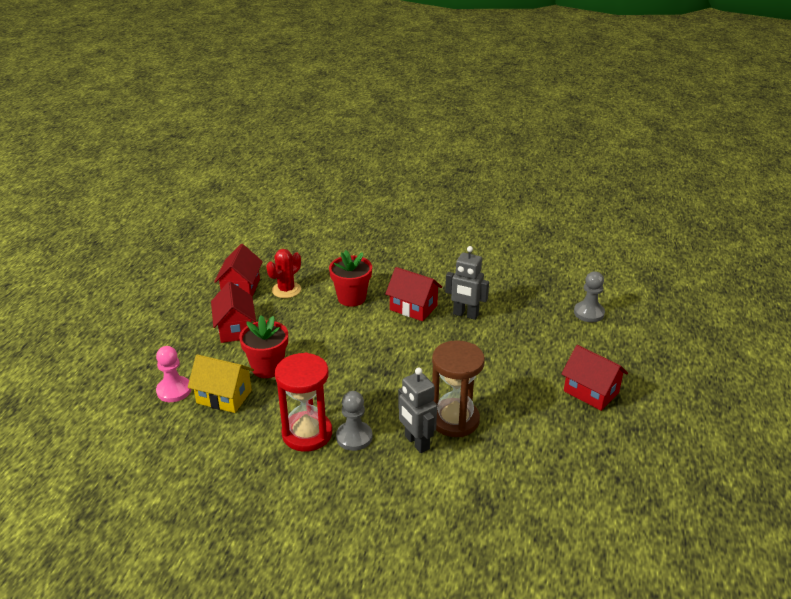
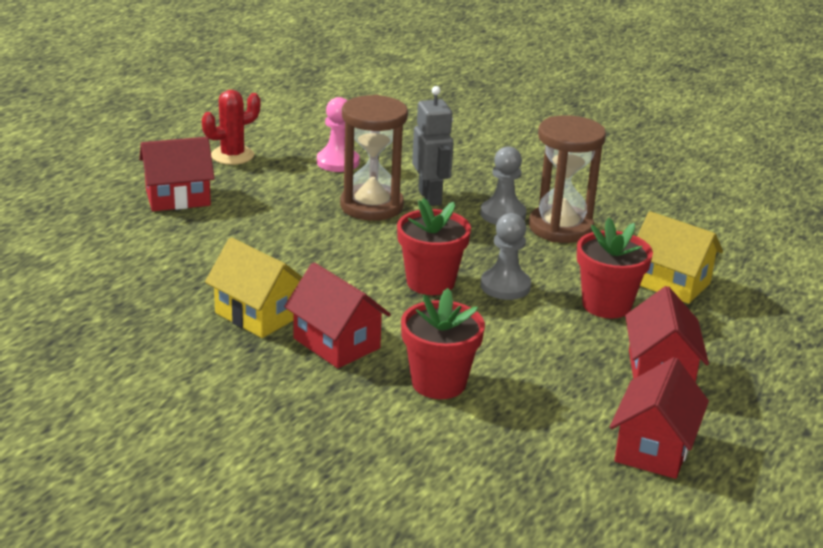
camera: 165 degrees left, 5 degrees down
pink pawn [156,346,191,402] -> pink pawn moved to [317,97,360,172]
red cactus [266,249,301,298] -> red cactus moved to [202,90,260,165]
red hourglass [275,353,332,452] -> brown hourglass [529,115,606,243]
grey robot [445,246,489,320] -> yellow house [205,237,302,338]
red house [562,345,628,411] -> red house turned 75 degrees counterclockwise [139,137,215,211]
grey pawn [574,271,605,322] -> grey pawn moved to [481,213,531,300]
none -> red flower pot [397,198,471,295]

